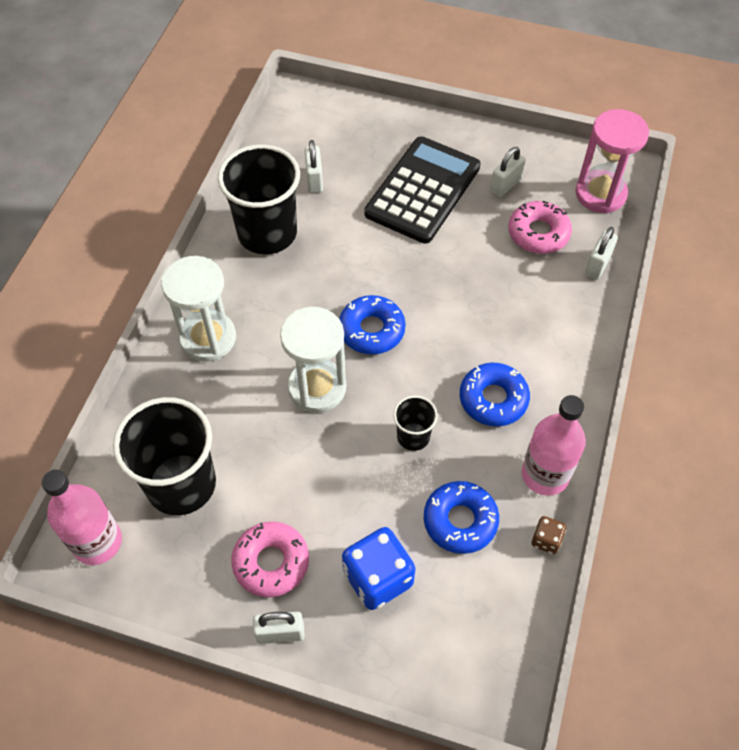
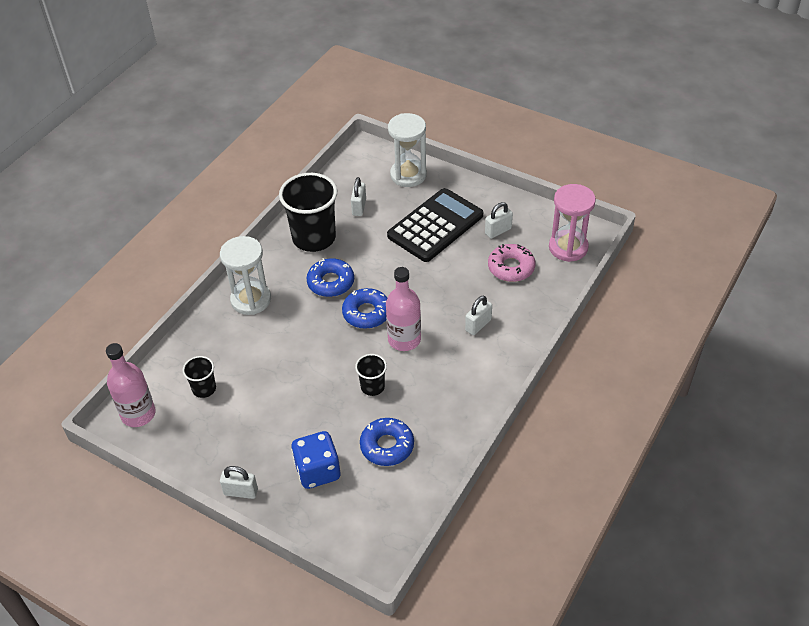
camera: 15 degrees right, 10 degrees down
black cup [113,397,216,515] -> black cup [183,356,216,398], size x0.49
pink donut [231,522,309,597] -> none
white hourglass [280,307,346,413] -> white hourglass moved to [388,113,427,187]
blue donut [460,363,530,426] -> blue donut moved to [307,258,354,297]
pink bottle [522,395,586,496] -> pink bottle moved to [386,267,421,351]
brown dice [532,516,566,554] -> none
white padlock [585,227,618,280] -> white padlock moved to [465,296,492,335]

